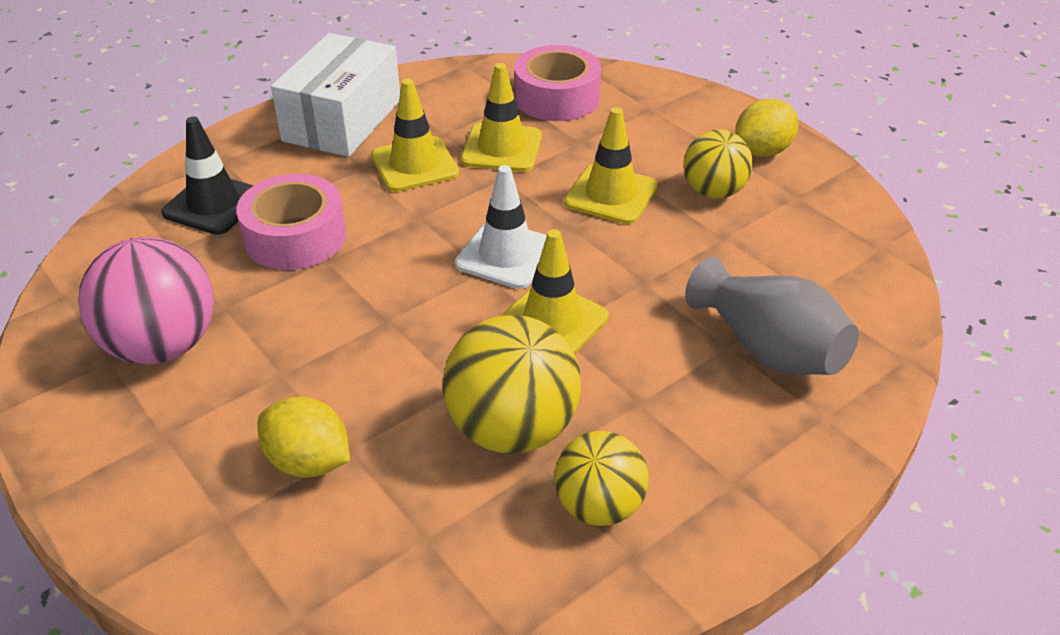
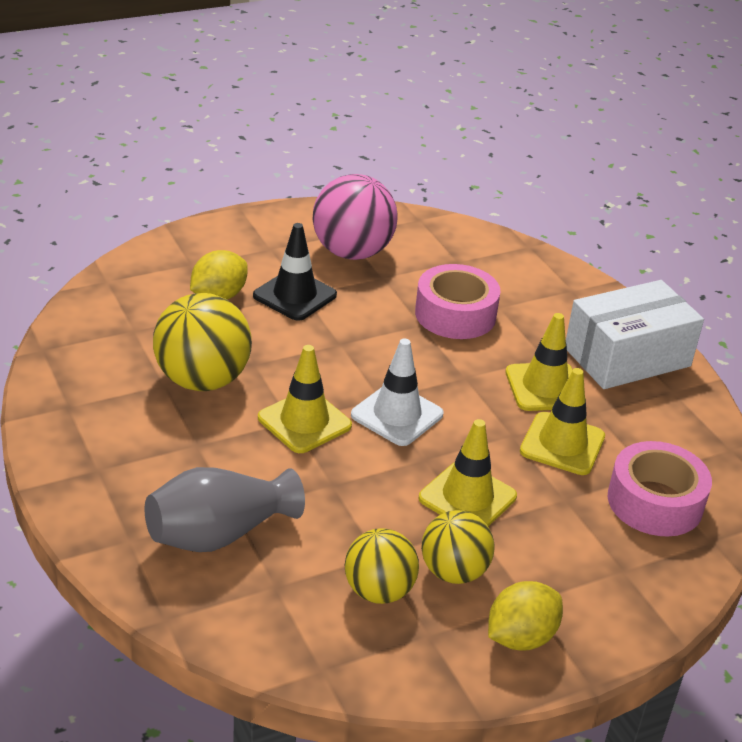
camera: 100 degrees right, 5 degrees down
black traffic cone [161,117,254,235] -> black traffic cone moved to [253,223,337,321]
white box [271,33,400,157] -> white box turned 60 degrees counterclockwise [566,280,704,389]
yellow ball [554,431,648,526] -> yellow ball moved to [345,528,419,604]
yellow lemon [735,99,799,157] -> yellow lemon turned 75 degrees clockwise [488,581,563,651]

